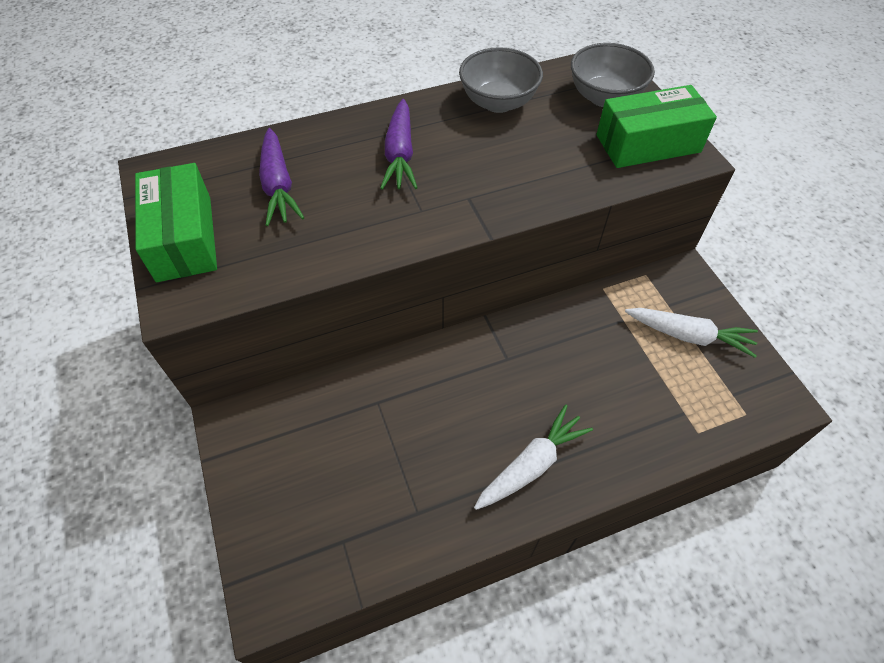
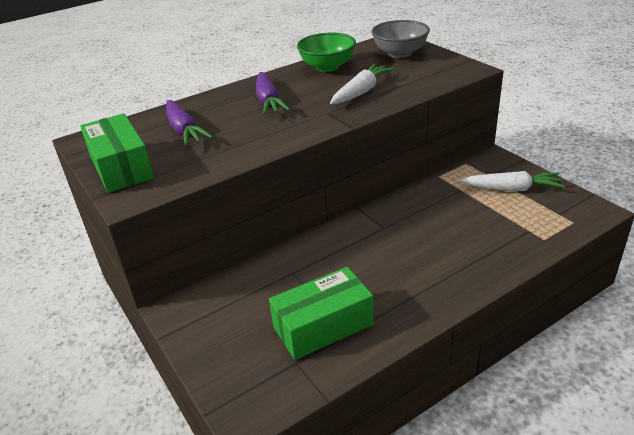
camera: 10 degrees left, 20 degrees down
grey bowl [459,47,543,113] -> green bowl [297,33,356,72]
white carrot [474,404,593,510] -> white carrot moved to [330,64,395,104]
green box [596,85,717,168] -> green box moved to [269,267,374,360]

